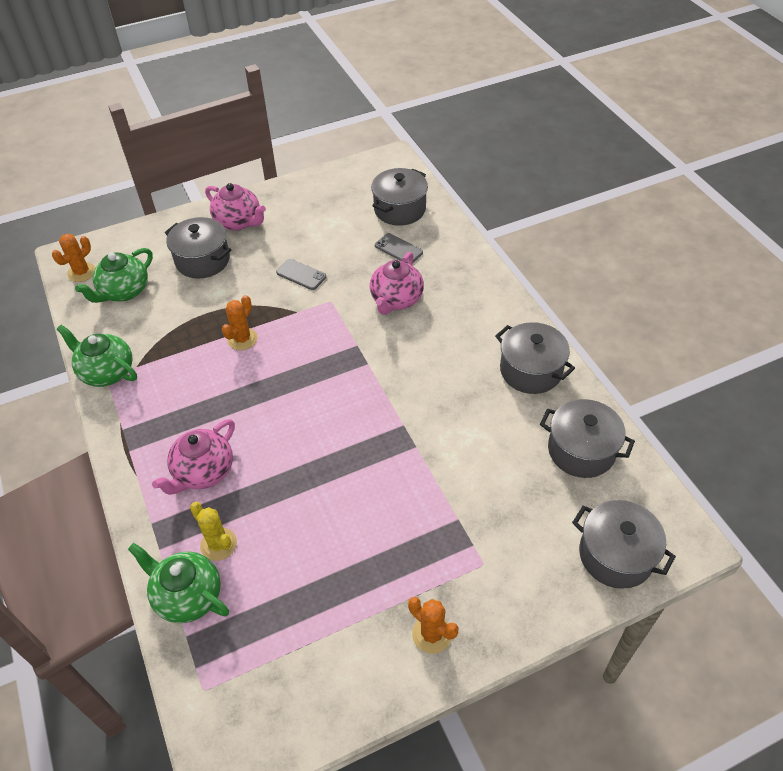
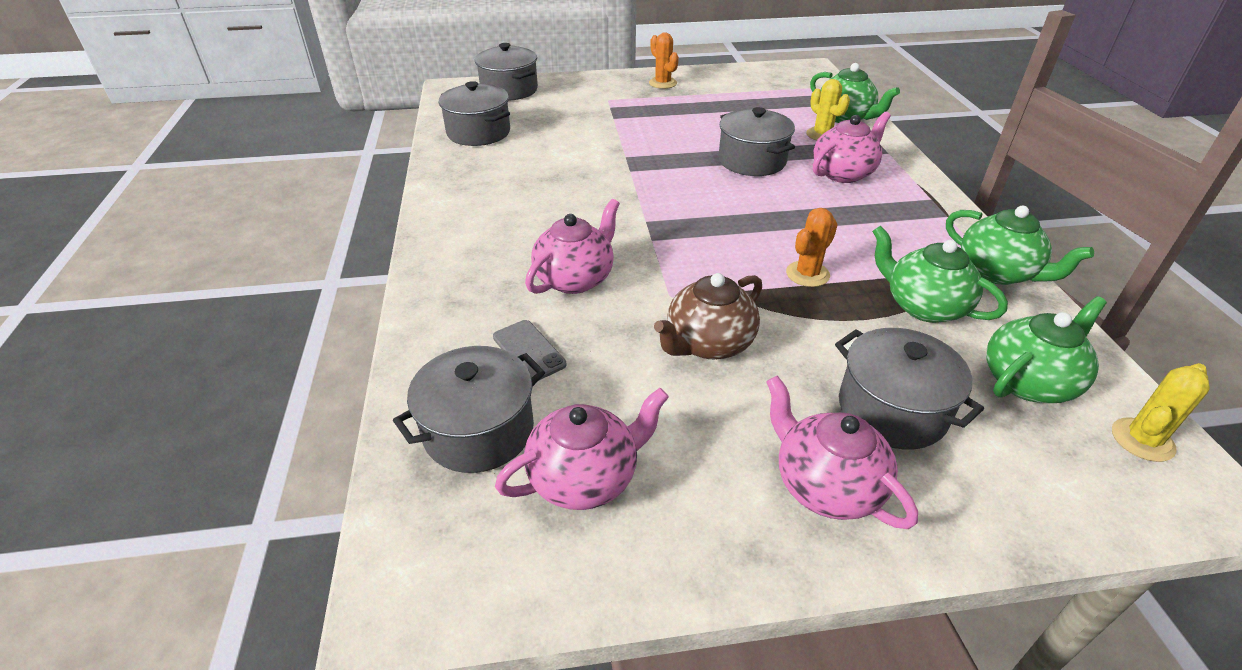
camera: 165 degrees left, 10 degrees down
orange cactus [52,234,96,282] -> yellow cactus [1112,363,1210,462]
grey phone [276,259,326,290] -> brown teapot [654,273,762,359]
grey pot [495,322,575,394] -> grey pot moved to [718,107,795,176]
none -> pink teapot [495,388,669,510]
none -> green teapot [872,226,1008,323]

